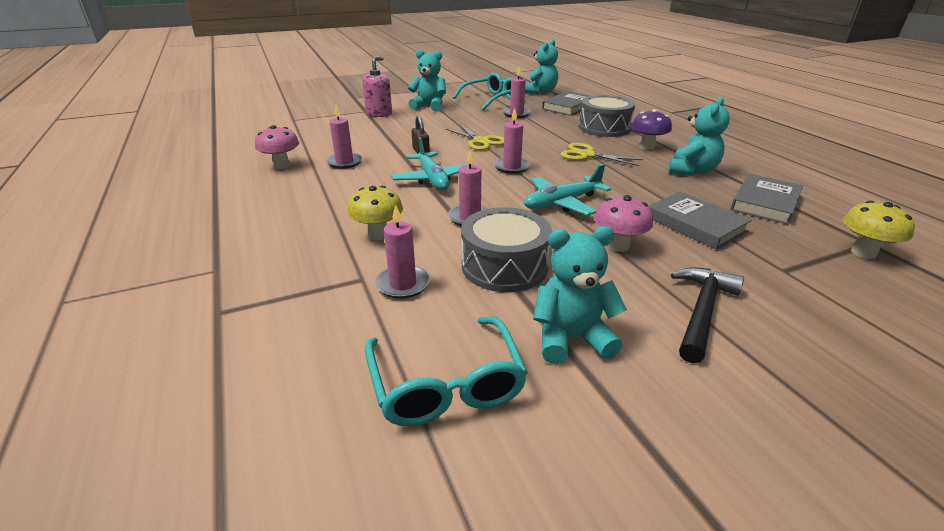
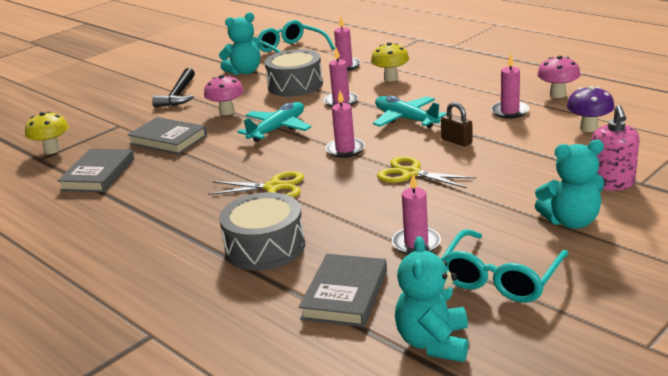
camera: 160 degrees right, 5 degrees down
purple mushroom [631,109,672,150] -> purple mushroom moved to [567,86,615,132]
turquoise teddy bear [668,97,730,176] -> none

